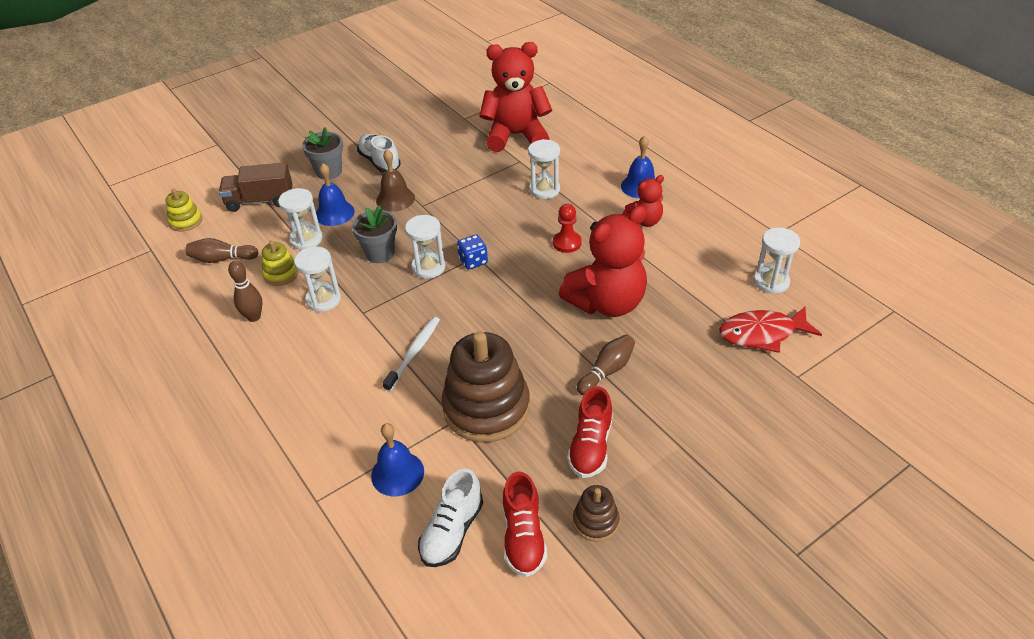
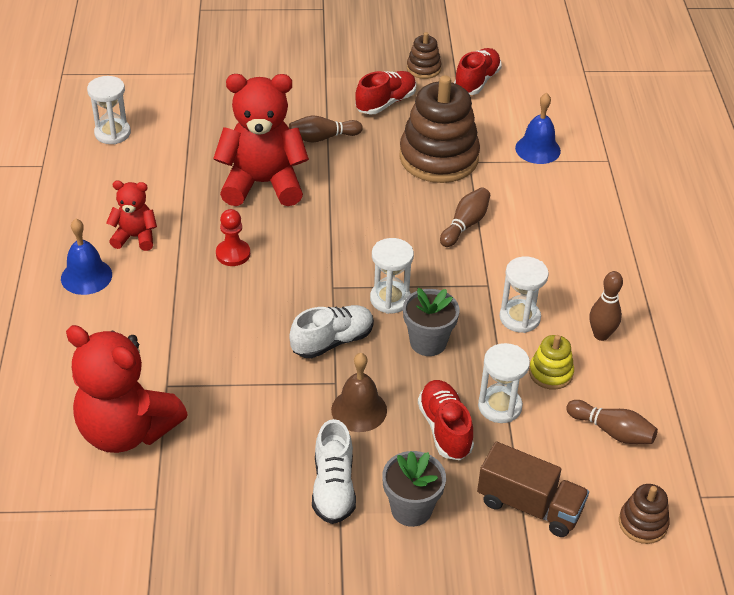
camera: 150 degrees left, 0 degrees up
yellow stacking toy [166,189,202,232] -> brown stacking toy [619,484,670,544]
blue bell [316,163,355,226] -> red shoe [418,380,474,460]
white toothbrush [383,317,440,392] -> brown bowling pin [440,187,490,247]
white shoe [418,469,483,567] -> white shoe moved to [289,305,374,359]
blue dice [457,235,488,270] -> none
white hourglass [528,139,560,199] -> none
red fish [719,307,822,353] -> none

